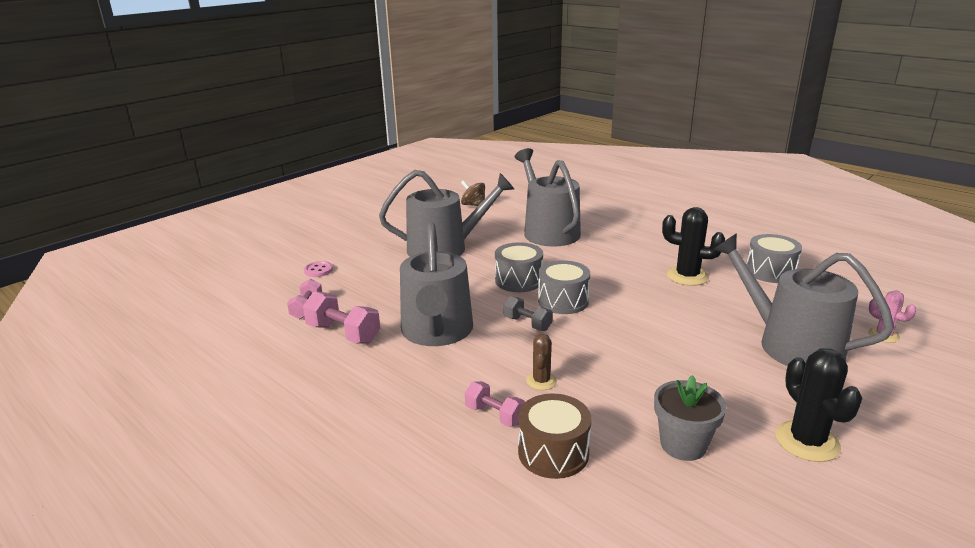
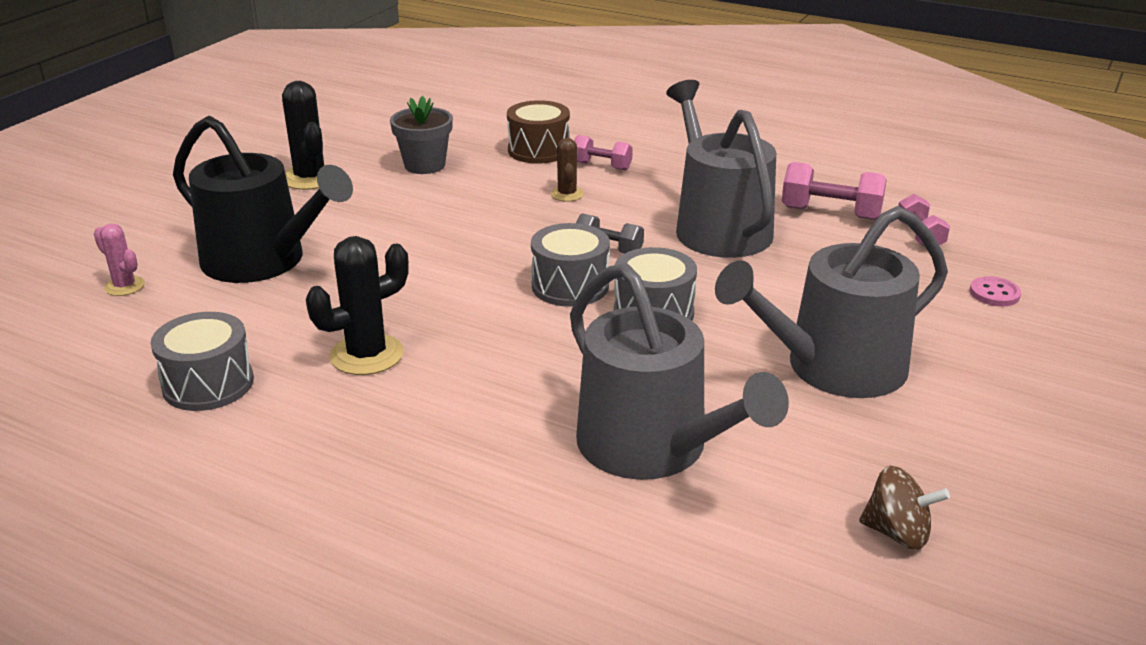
camera: 165 degrees right, 5 degrees up
black cactus [662,207,725,286] -> black cactus turned 45 degrees counterclockwise [306,236,409,375]
grey watering can [713,233,894,366] -> black watering can [173,116,353,283]

